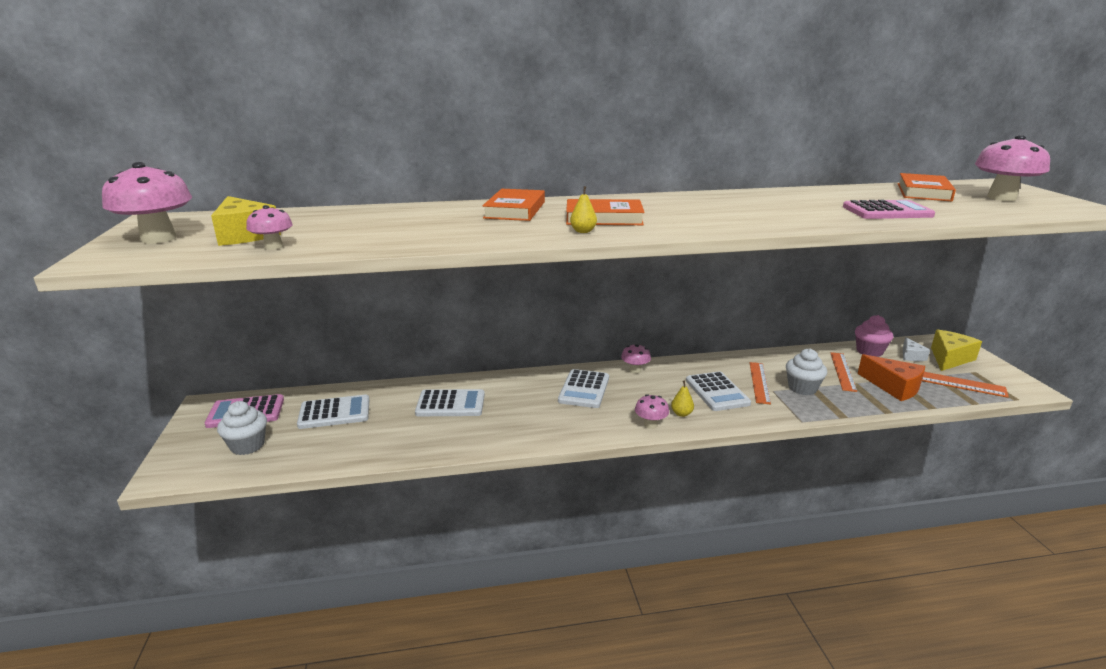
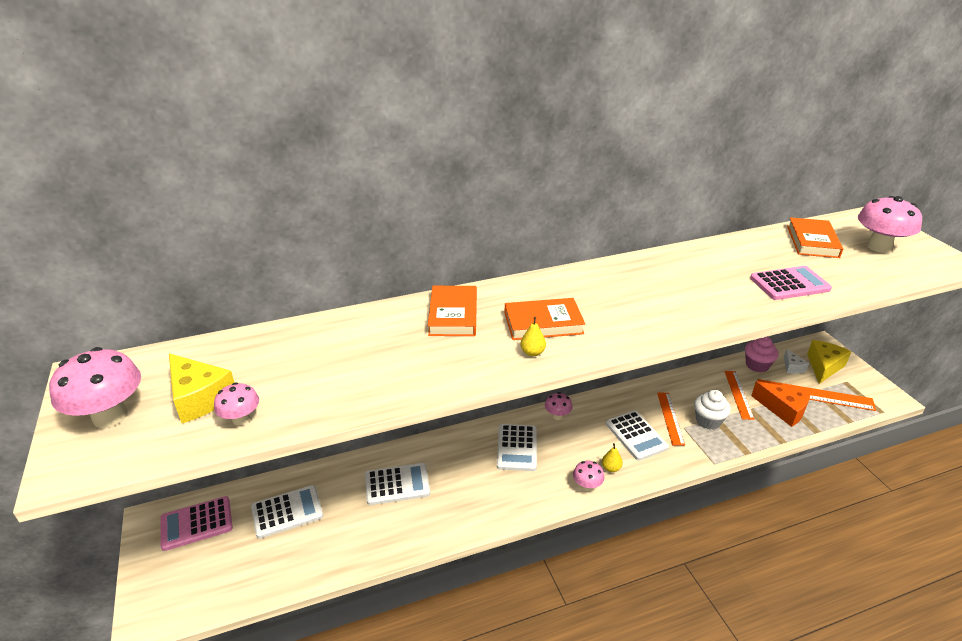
camera: 10 degrees left, 10 degrees up
white cupcake [217,401,267,455] -> none

